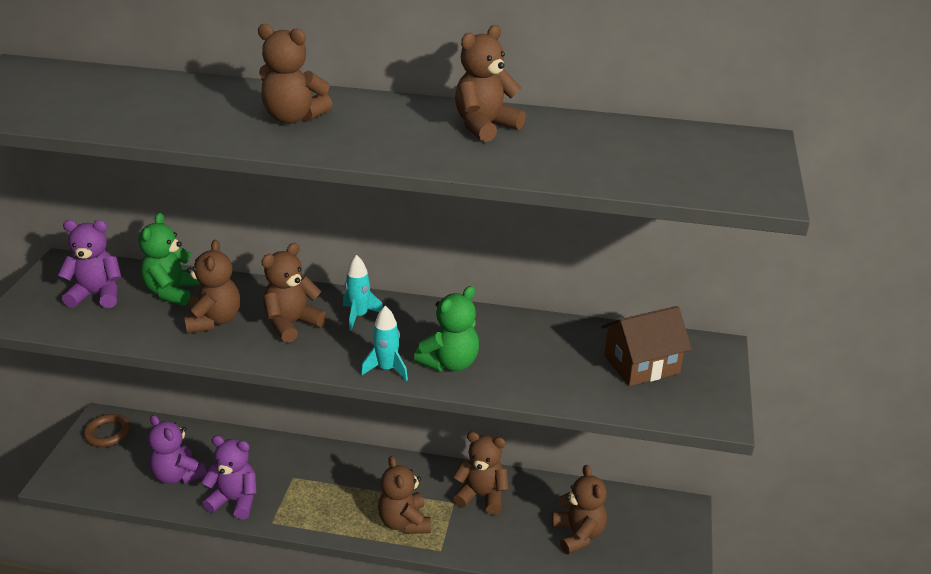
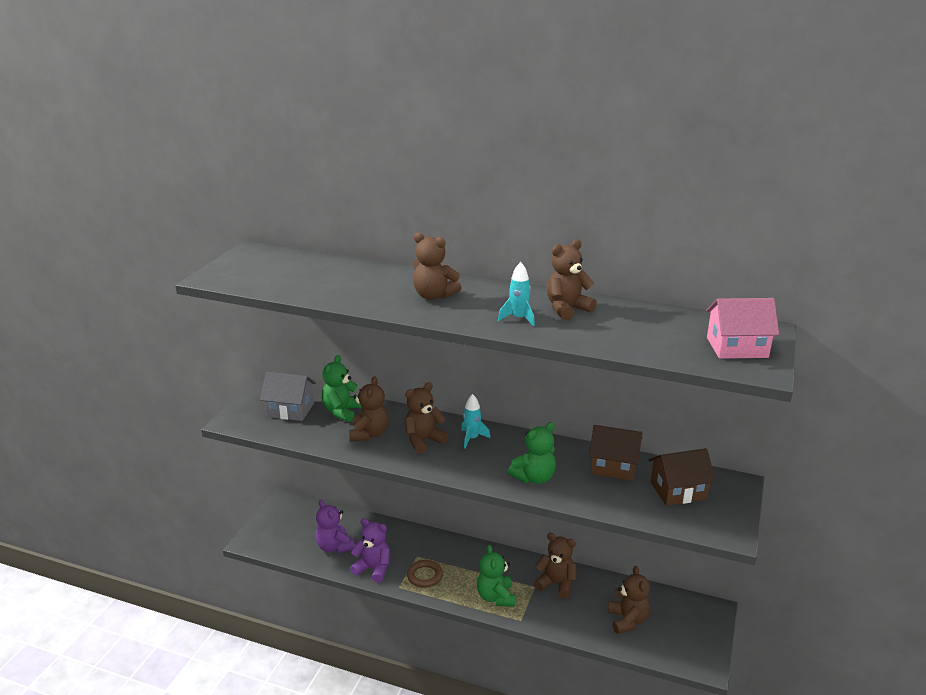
camera: 10 degrees right, 5 degrees down
purple teddy bear [57,220,122,308] -> grey house [260,372,316,421]
brown ring [84,414,130,447] -> brown ring moved to [407,560,443,588]
turquoise rocket [361,306,408,381] -> turquoise rocket moved to [498,262,535,327]
brown teddy bear [378,456,431,534] -> green teddy bear [477,545,515,607]
none -> brown house [589,425,642,481]
none -> pink house [706,298,779,359]

